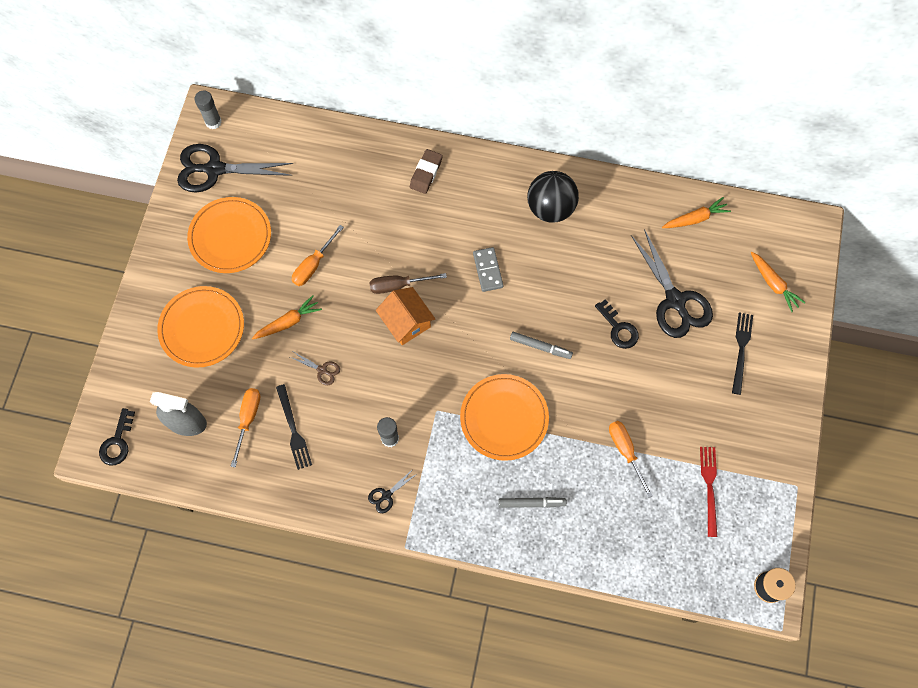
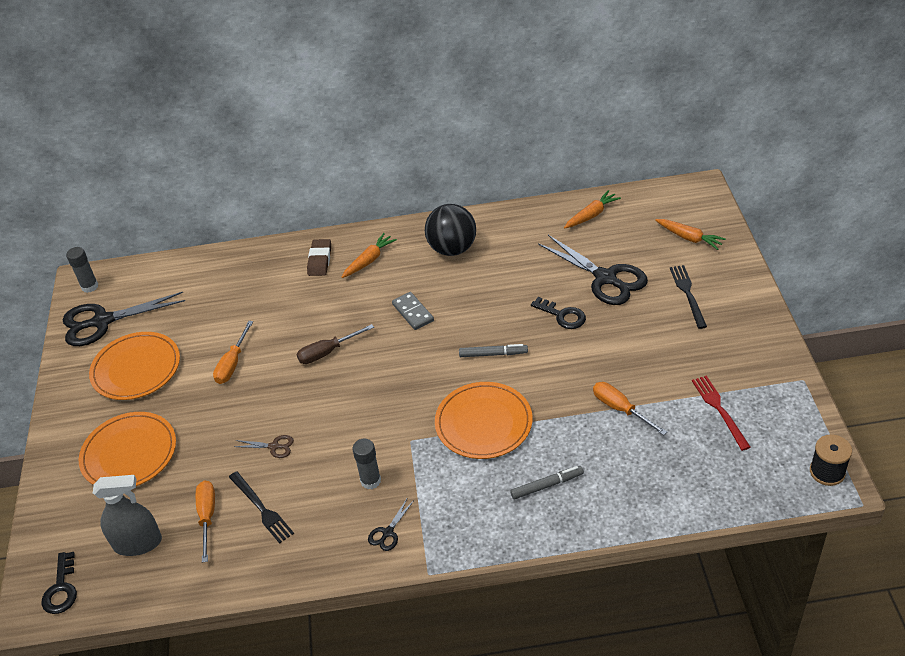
camera: 15 degrees left, 25 degrees down
orange carrot [252,295,322,339] -> orange carrot moved to [342,233,397,278]
orange house [376,287,435,345] -> none

